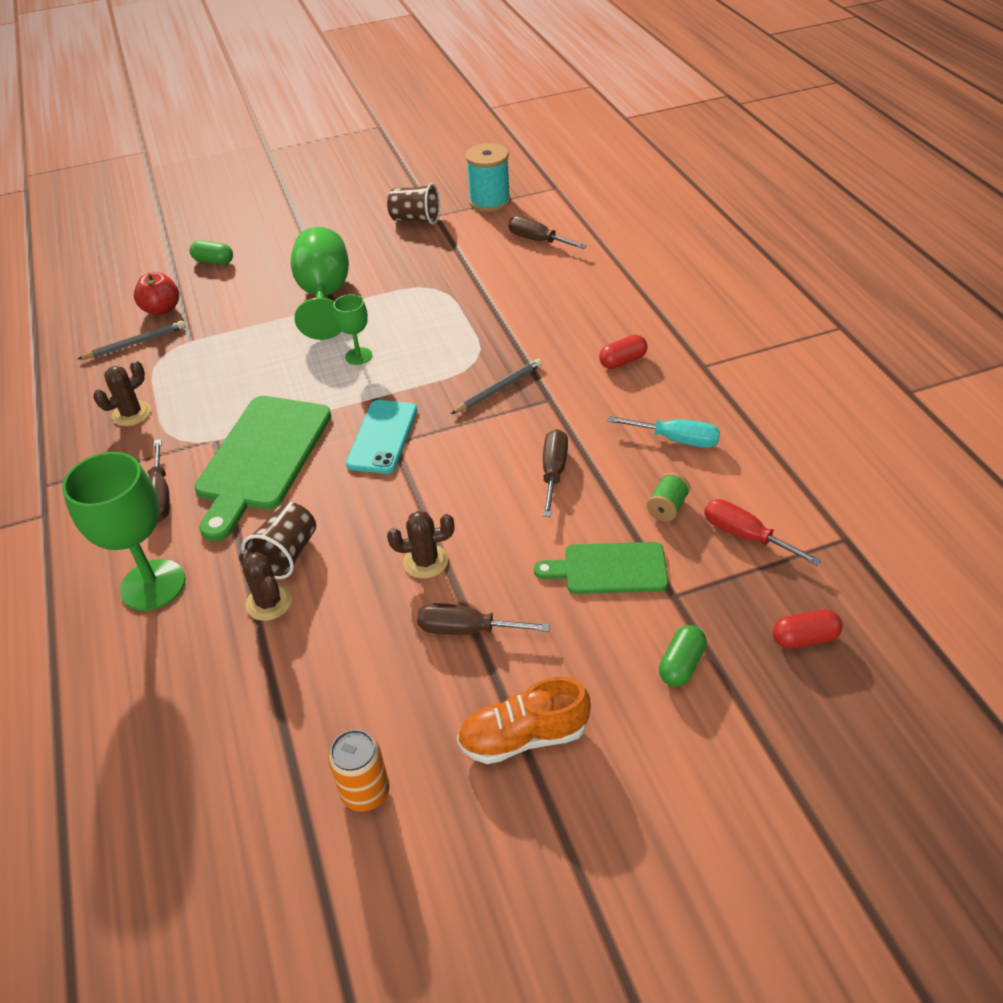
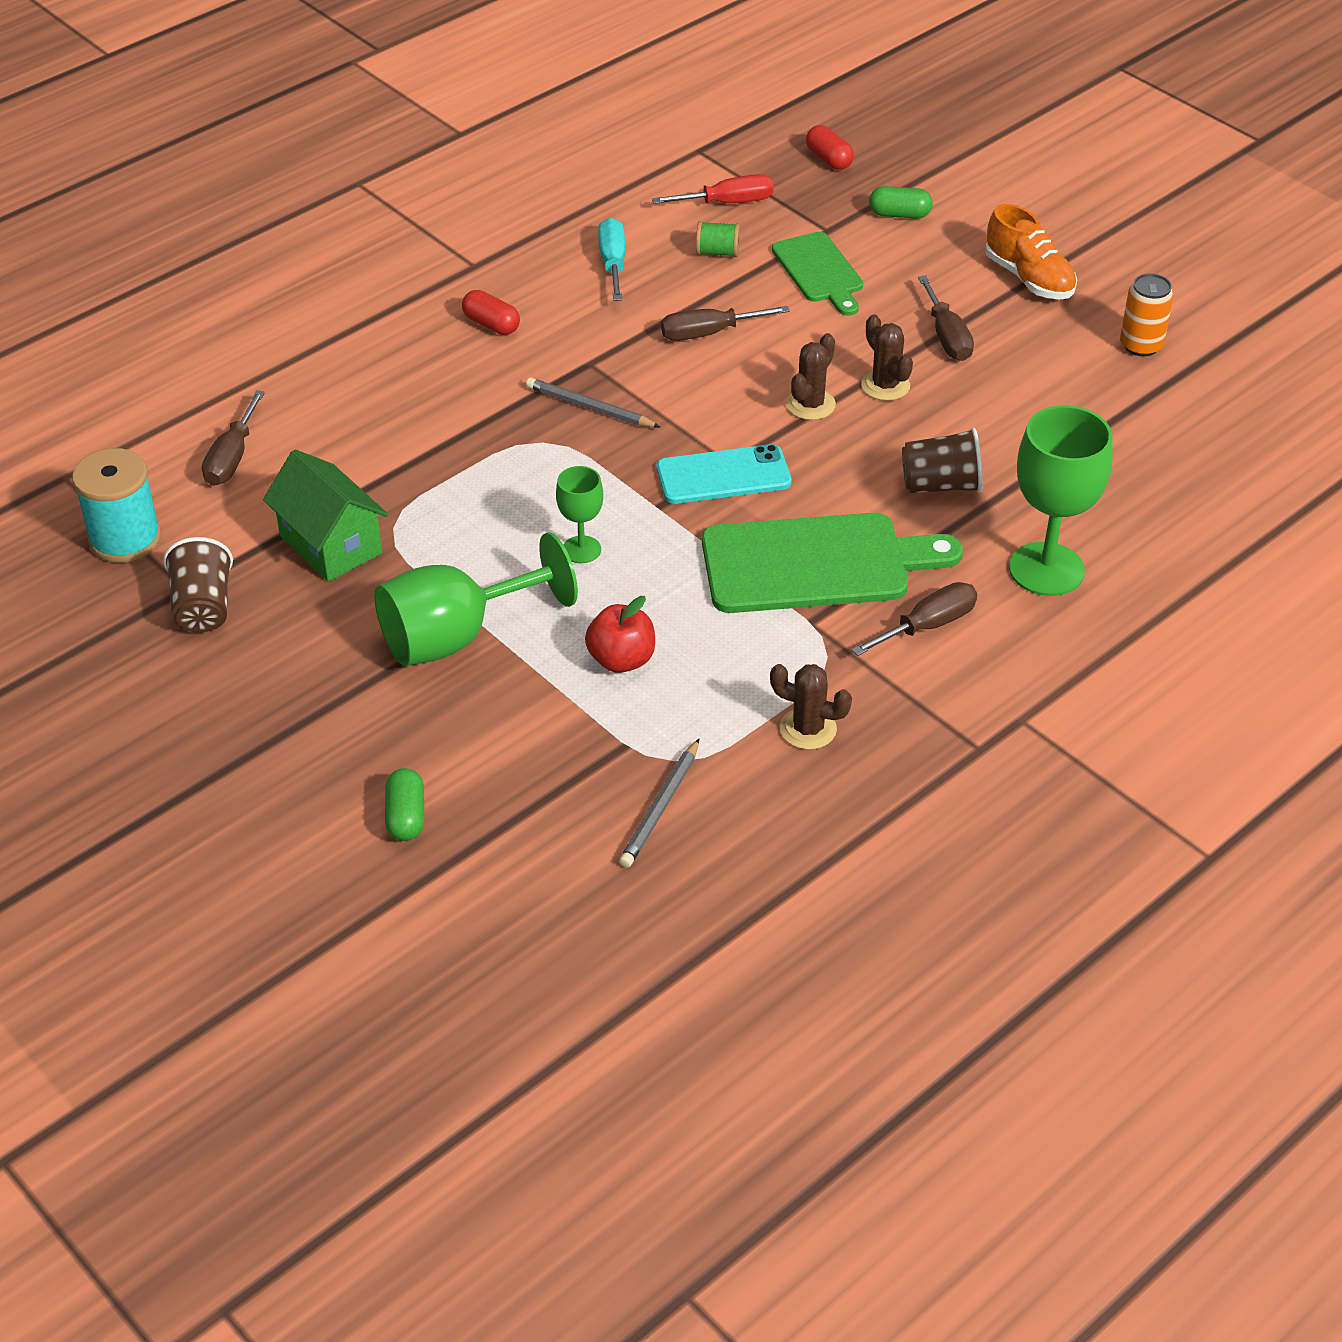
camera: 115 degrees left, 0 degrees up
grey pencil [78,321,185,359] -> grey pencil turned 105 degrees counterclockwise [619,739,699,868]
red apple [134,272,179,315] -> red apple moved to [585,596,655,673]
brown cactus [239,549,292,621] -> brown cactus moved to [786,333,836,420]
red screwdriver [704,499,822,566] -> red screwdriver turned 120 degrees counterclockwise [652,174,774,204]
none -> green house [263,449,388,582]

